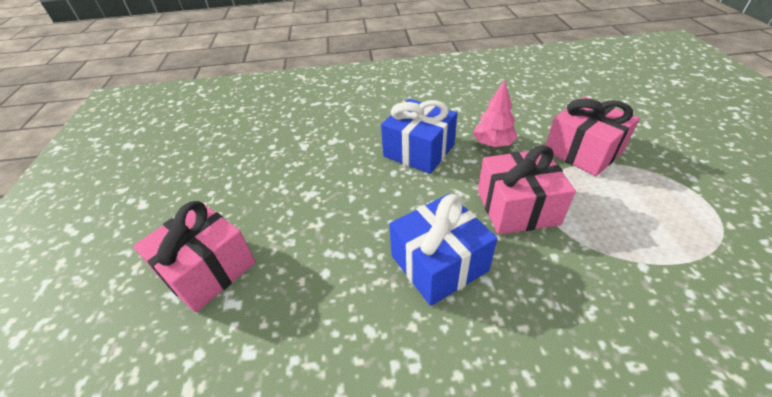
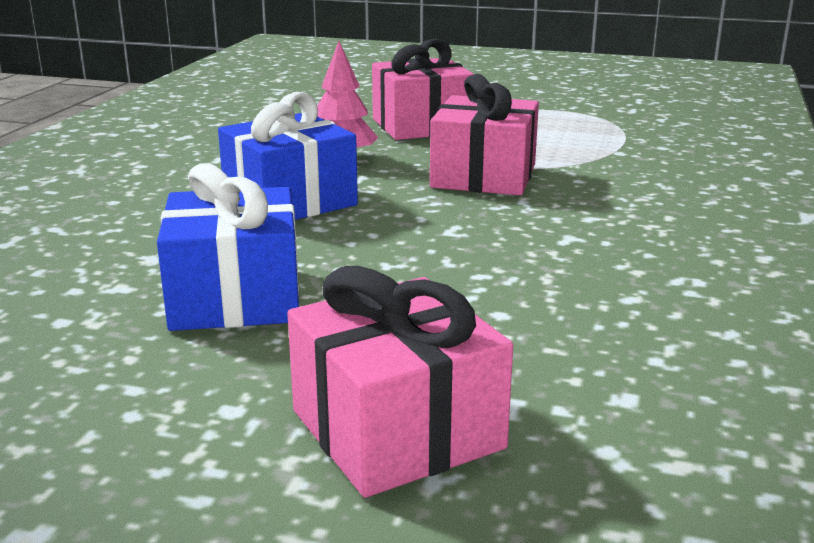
camera: 70 degrees left, 20 degrees down
blue gift [389,194,497,306] -> blue gift moved to [157,163,299,331]

